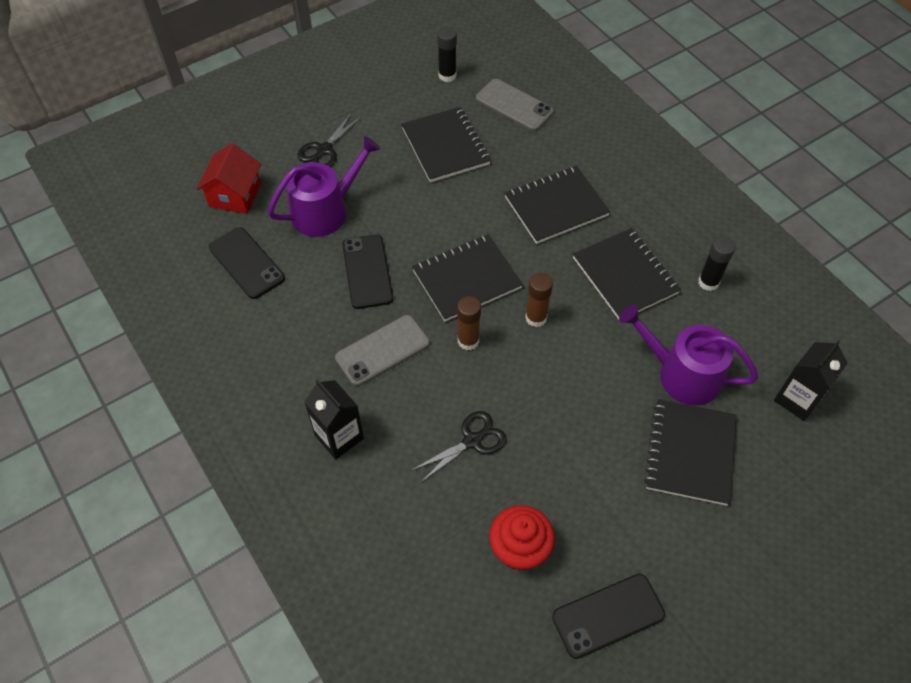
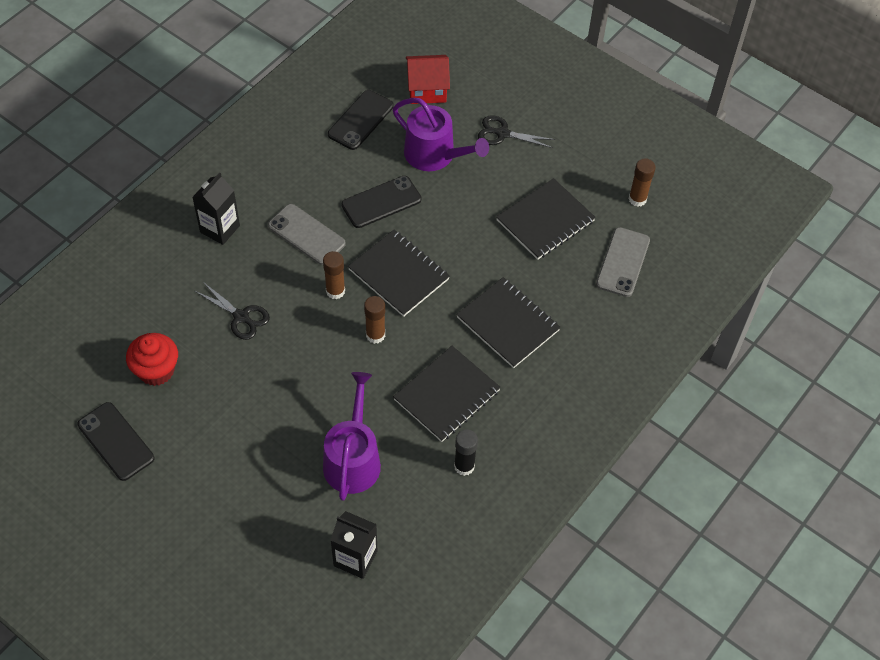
camera: 70 degrees right, 0 degrees up
black glue stick [437,27,457,82] -> brown glue stick [629,158,656,207]
black notebook [644,399,736,506] -> none

